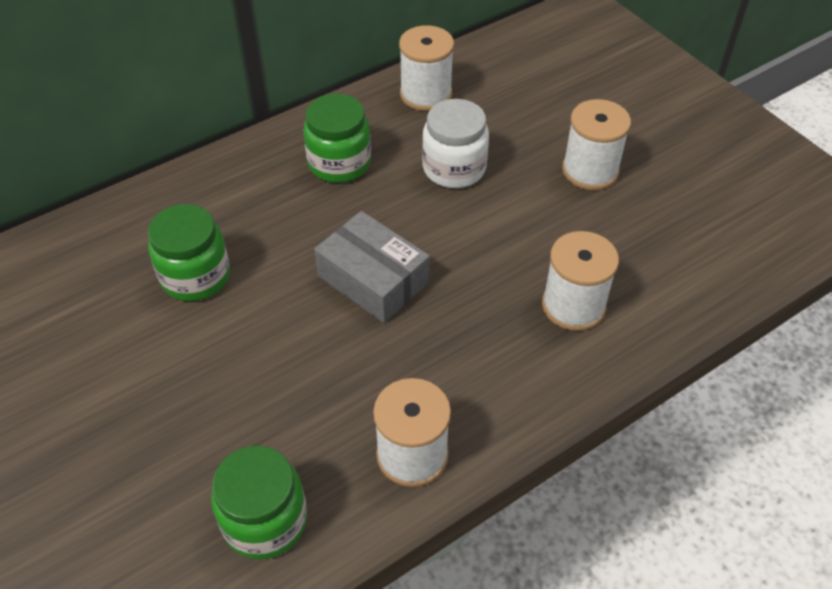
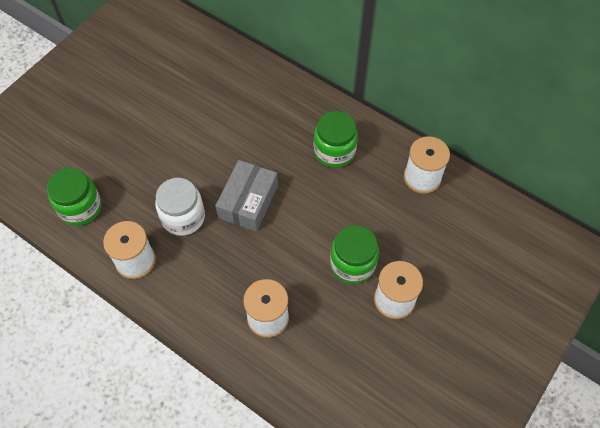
camera: 70 degrees right, 10 degrees up
green jar [148,204,230,301] -> green jar moved to [330,225,379,284]
white jar [422,99,489,188] -> white jar moved to [155,178,205,236]

